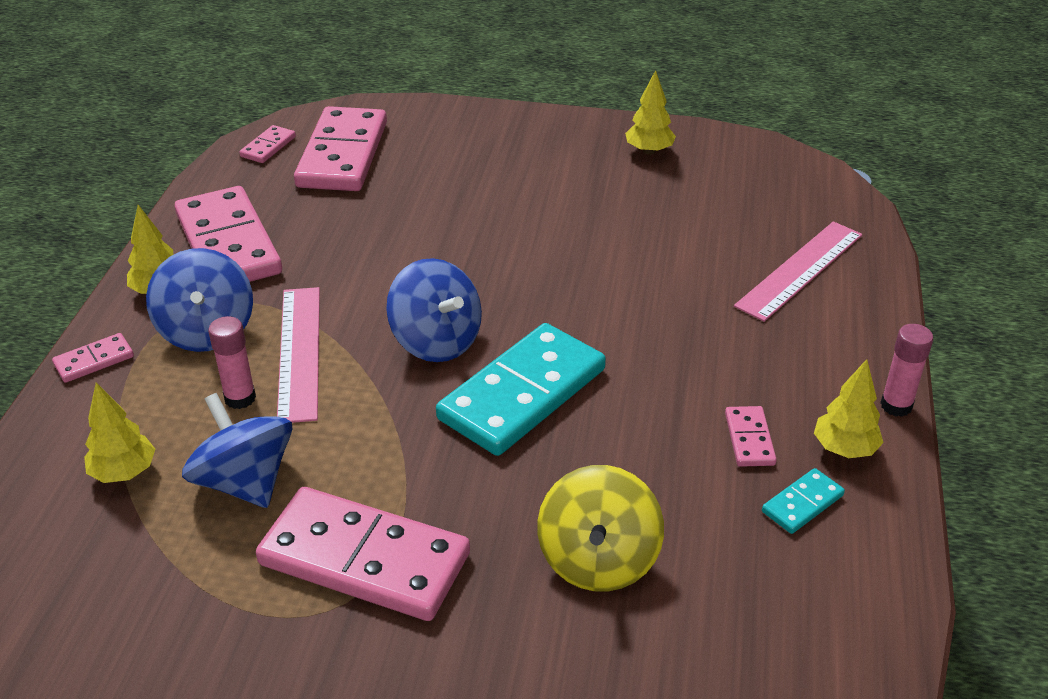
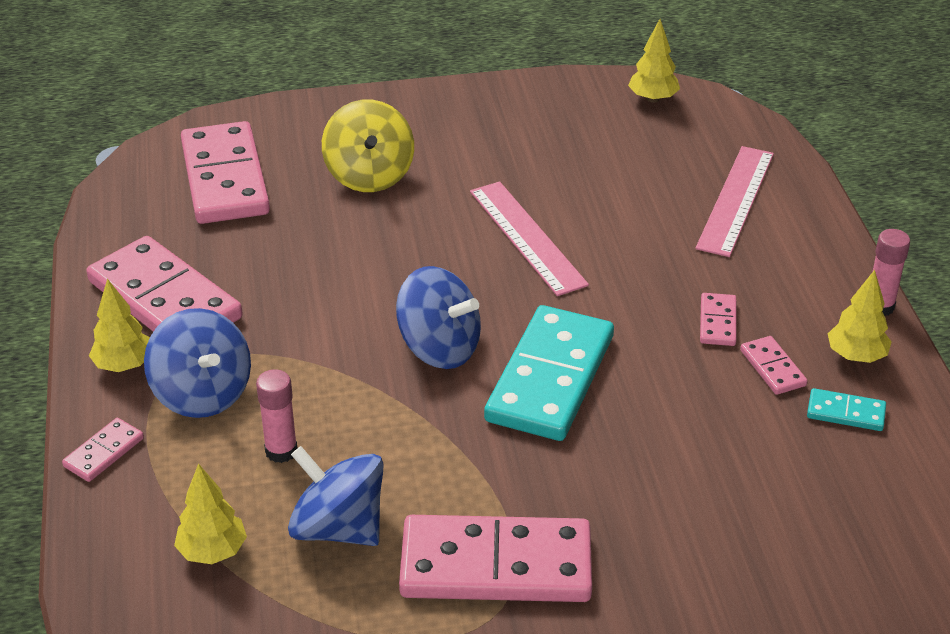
camera: 20 degrees left, 0 degrees up
pink domino [239,125,296,163] -> pink domino moved to [700,293,736,346]
pink ruler [277,287,320,423] -> pink ruler moved to [470,181,589,296]
yellow spinning top [537,465,664,592] -> yellow spinning top moved to [322,100,414,192]
yellow tree [625,70,676,155] -> yellow tree moved to [628,19,680,103]
turquoise domino [762,468,845,534] -> turquoise domino turned 75 degrees clockwise [807,388,886,431]

